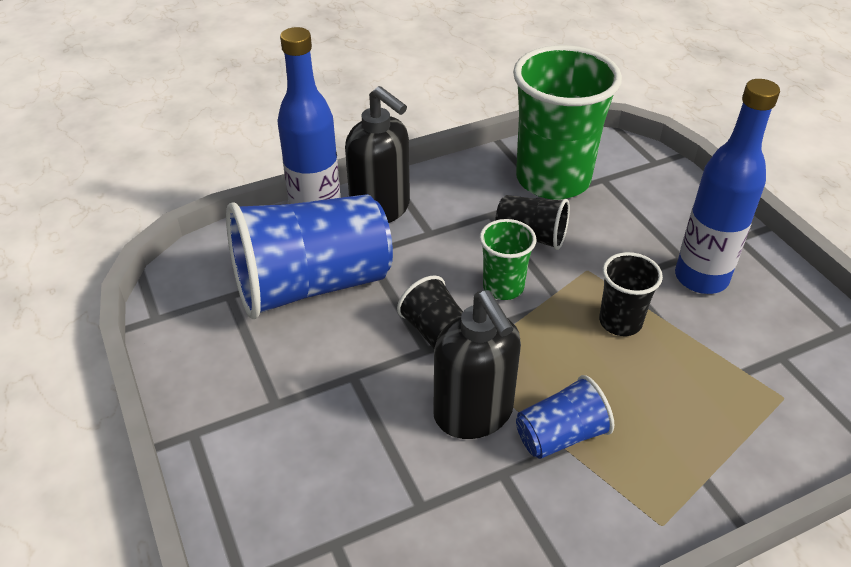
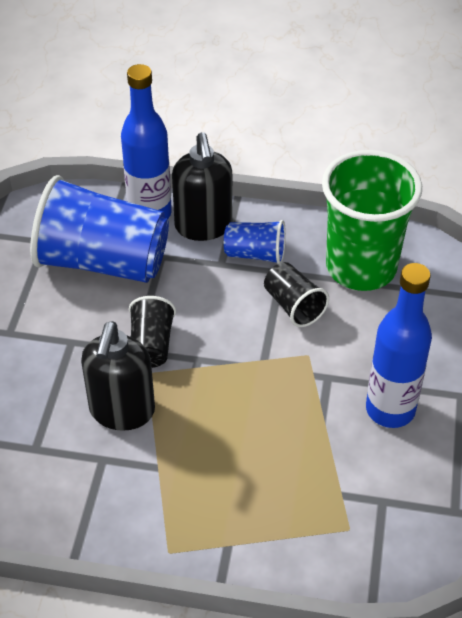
camera: 35 degrees right, 5 degrees up
green cup [480,219,536,300] -> none
blue cup [516,375,614,459] -> blue cup moved to [224,220,286,264]
black cup [599,252,663,336] -> none

